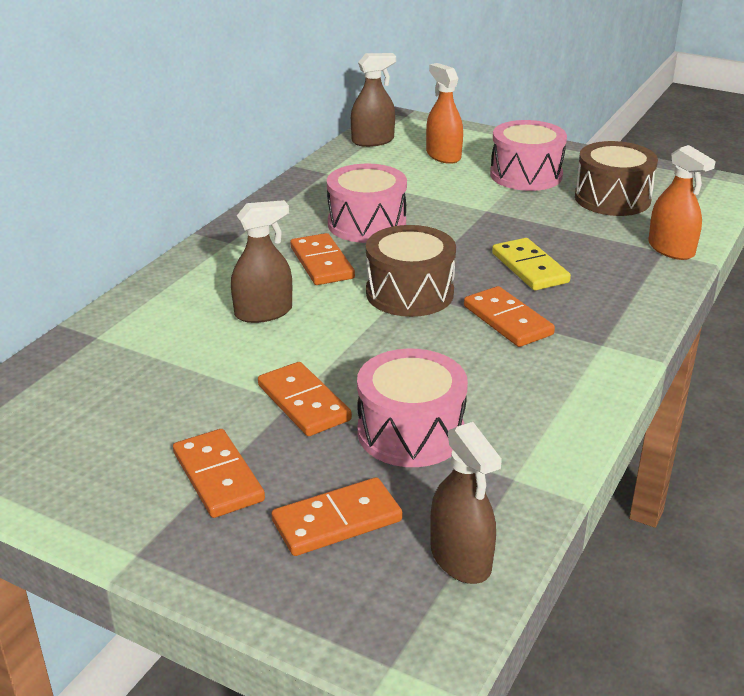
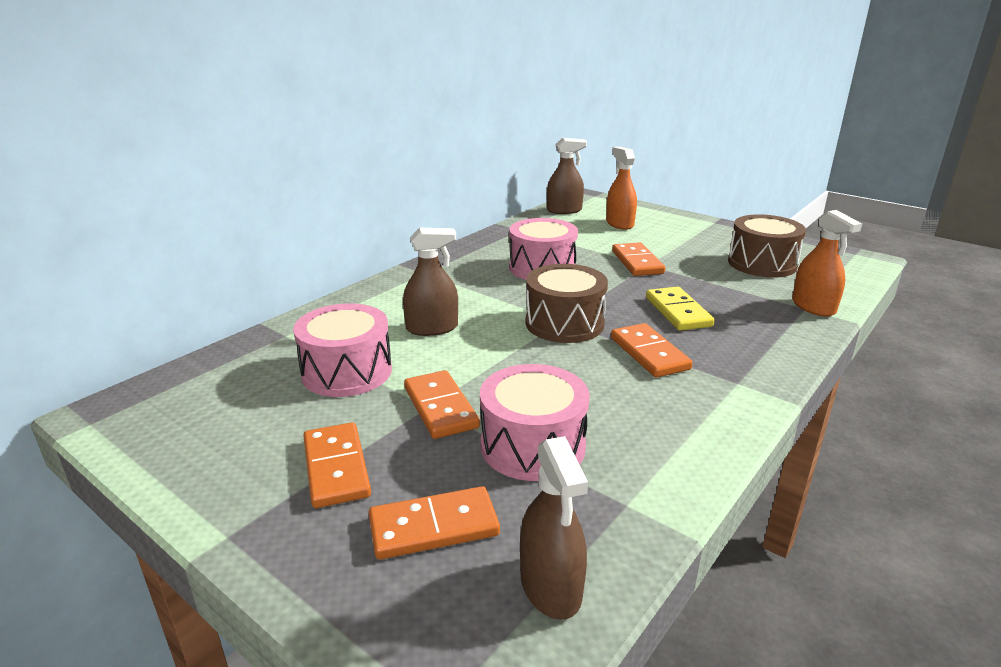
camera: 10 degrees right, 5 degrees down
orange domino [290,233,355,285] -> orange domino moved to [612,242,665,276]
pink drum [490,120,567,191] -> pink drum moved to [293,303,392,397]

